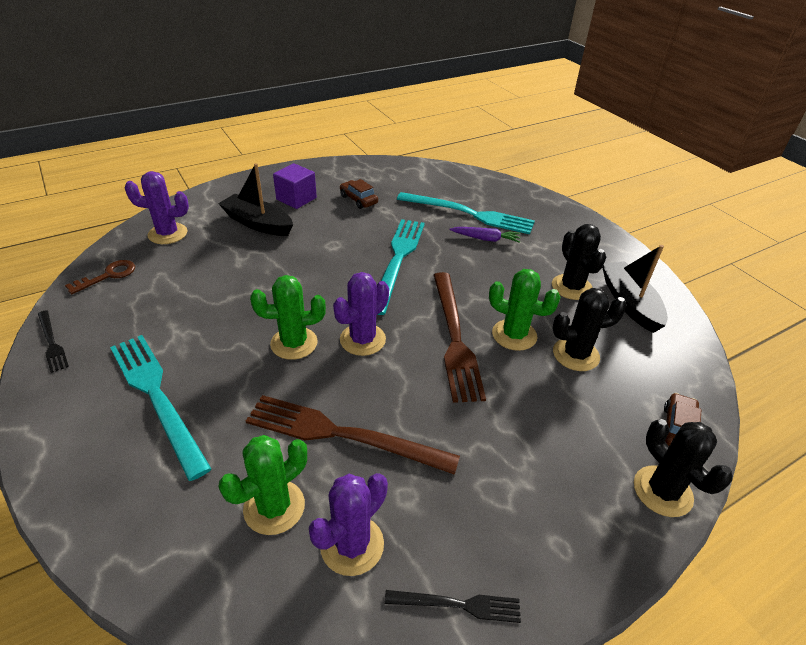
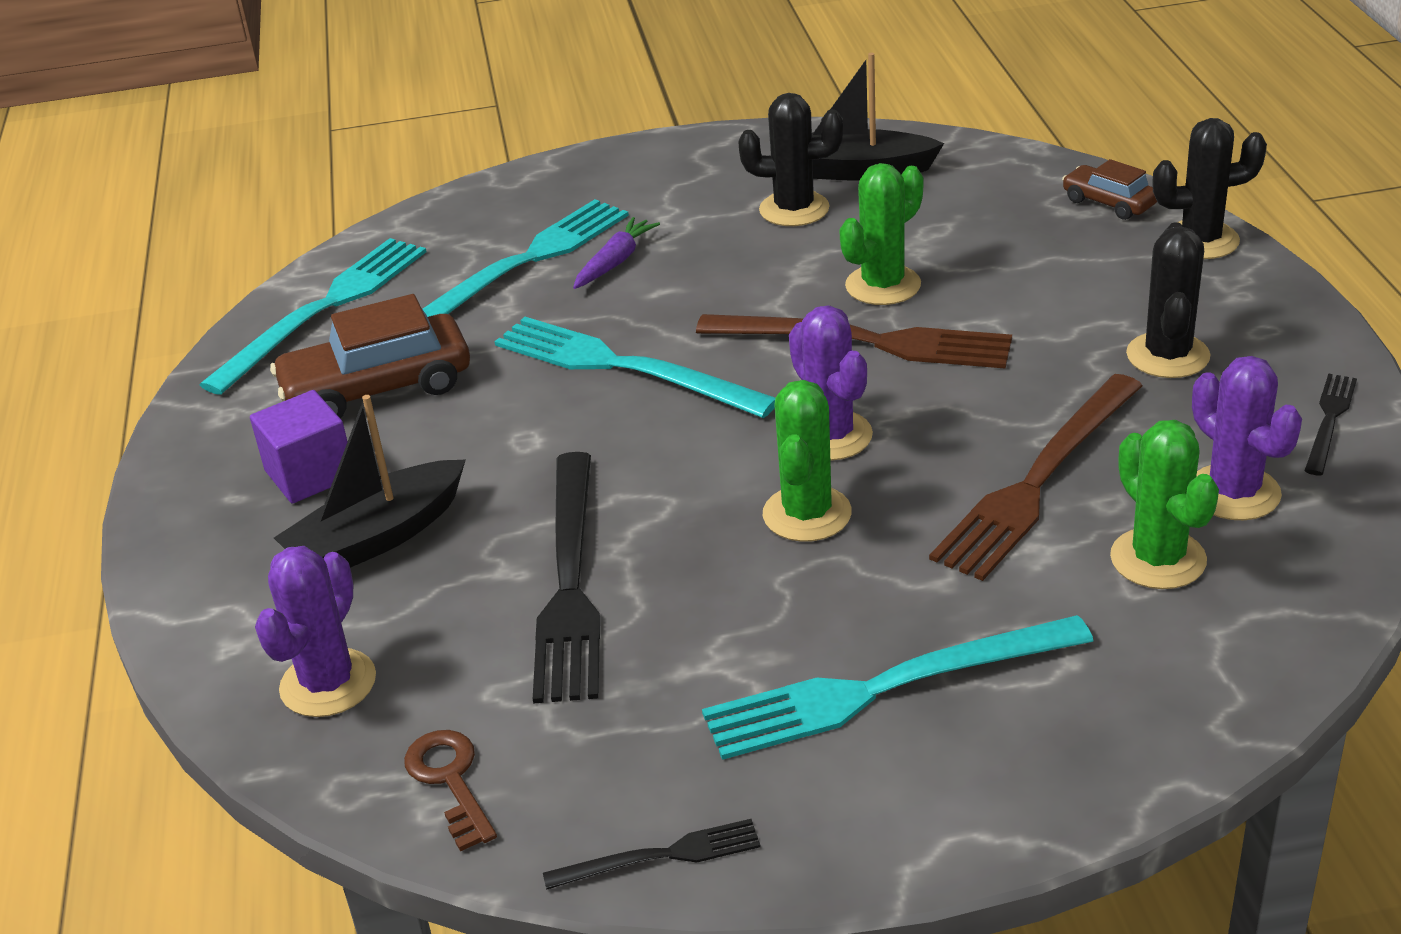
camera: 65 degrees left, 5 degrees down
brown car [340,179,378,209] -> brown car [270,294,470,418], size x1.83
black cactus [552,288,627,371] -> black cactus moved to [1126,222,1210,378]
none -> turquoise fork [199,238,427,395]
none -> black fork [533,452,600,704]

